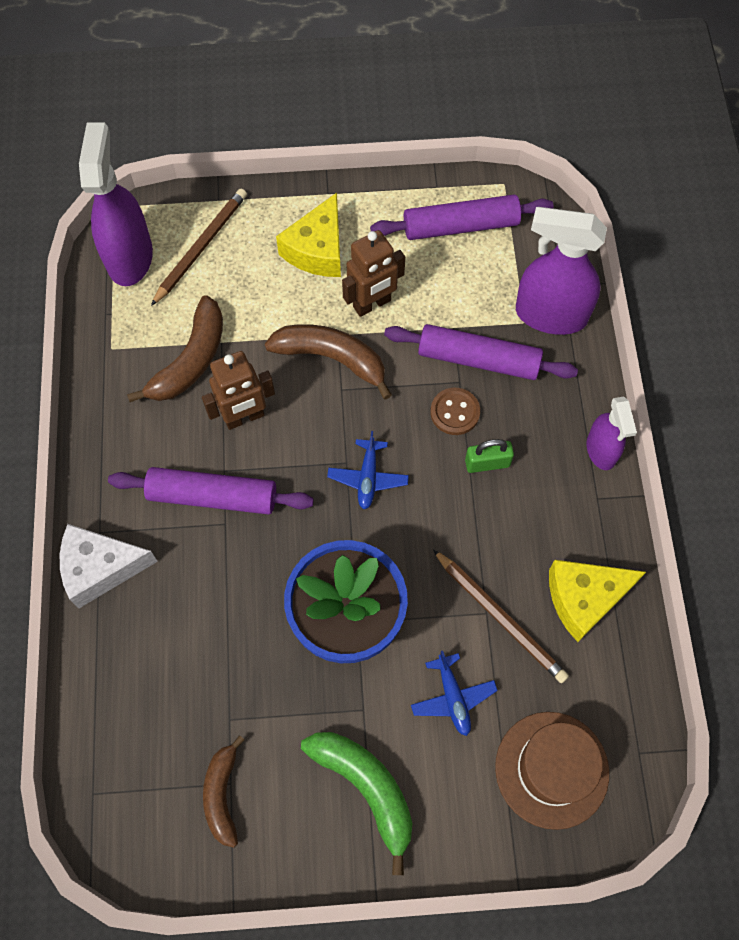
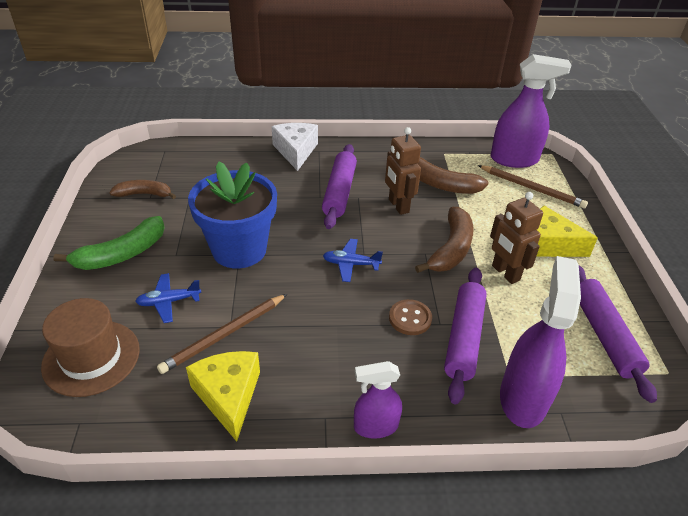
camera: 90 degrees right, 25 degrees down
green padlock [465,439,514,473] -> none

